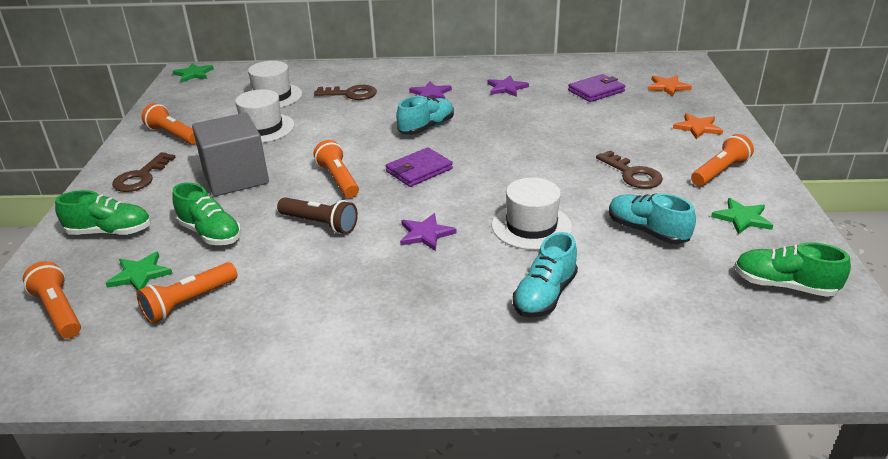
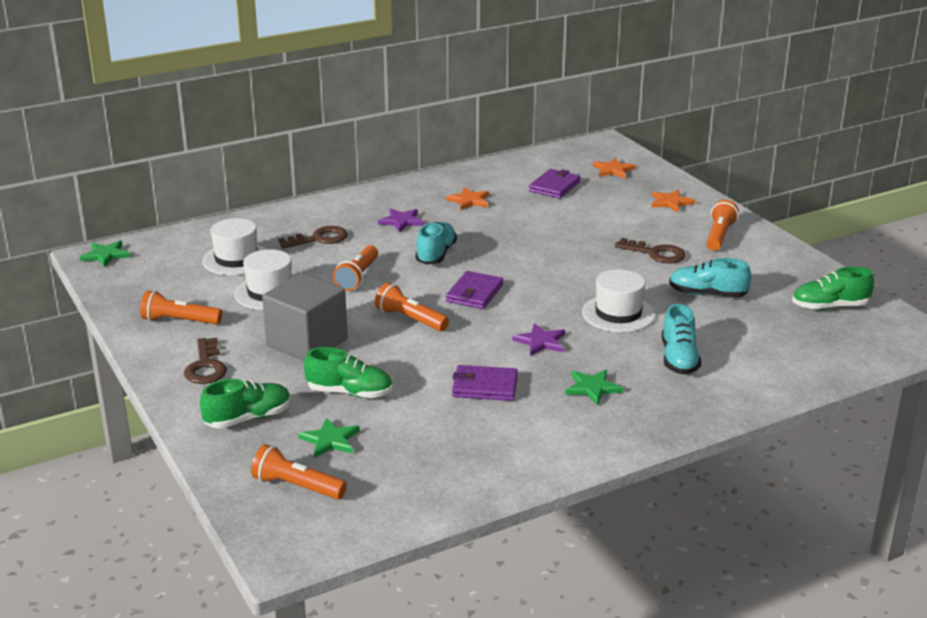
camera: 30 degrees left, 5 degrees down
orange flashlight [137,262,237,324] -> orange flashlight moved to [333,245,378,291]
brown flashlight [277,197,358,234] -> none
purple star [487,75,529,97] -> orange star [446,187,489,210]
green star [711,198,773,235] -> green star moved to [565,370,623,406]
none -> purple wallet [452,365,518,401]

